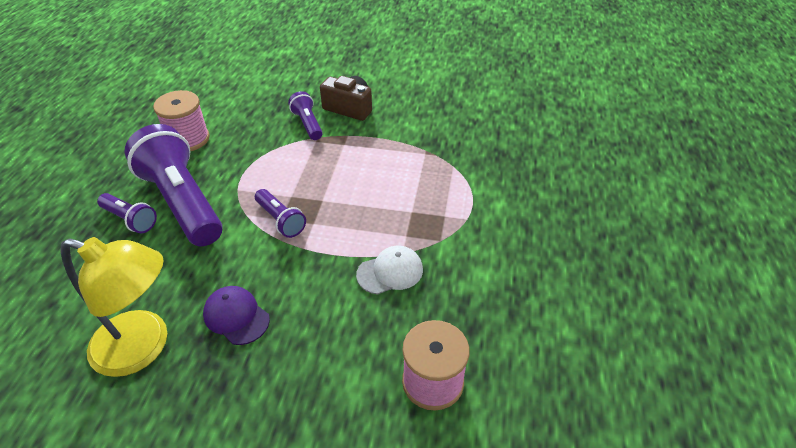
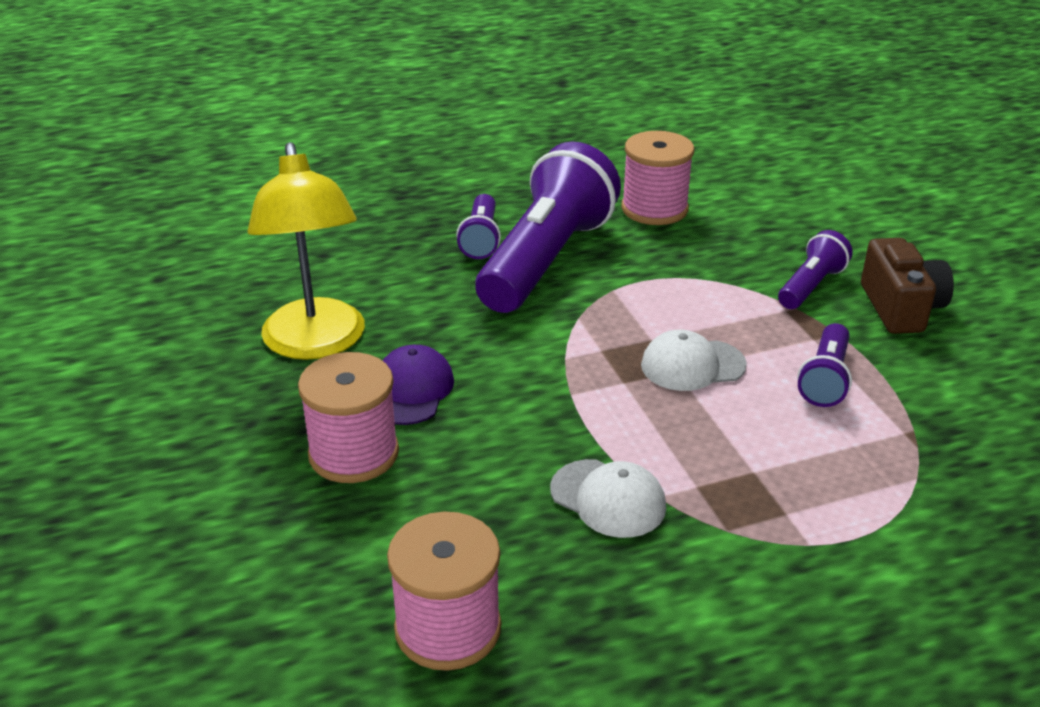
camera: 60 degrees right, 10 degrees down
purple flashlight [255,189,306,238] -> purple flashlight moved to [797,323,852,407]
none -> pink spool [298,352,399,483]
none -> white cap [641,329,747,391]

